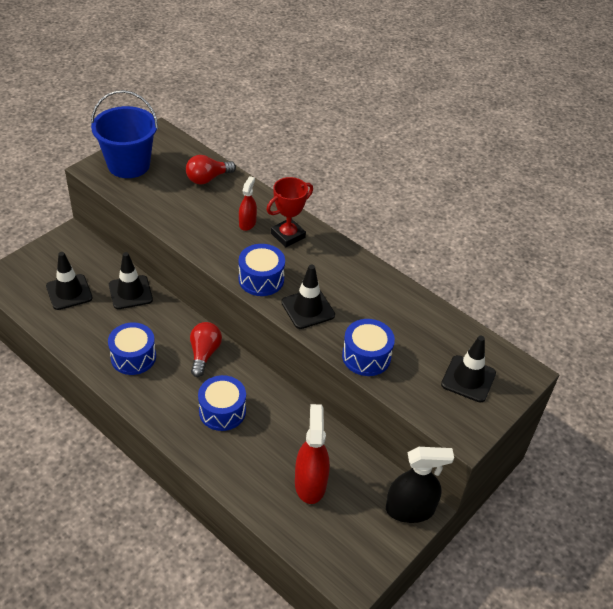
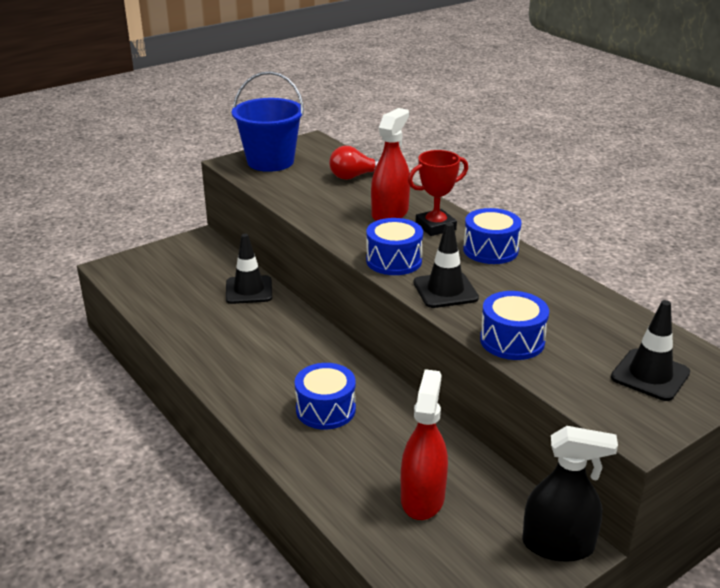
camera: 15 degrees right, 15 degrees down
black traffic cone [46,252,93,310] -> none
blue drum [108,322,156,375] -> blue drum moved to [463,208,522,264]
red light bulb [190,322,222,377] -> none
red spray bottle [239,176,257,231] -> red spray bottle [371,108,410,221], size x1.72

